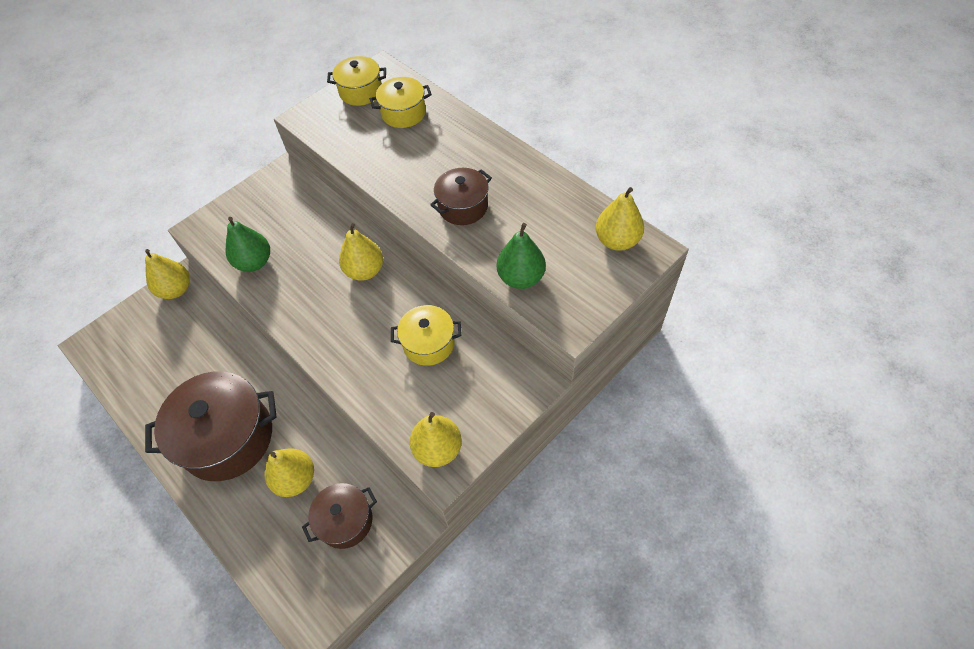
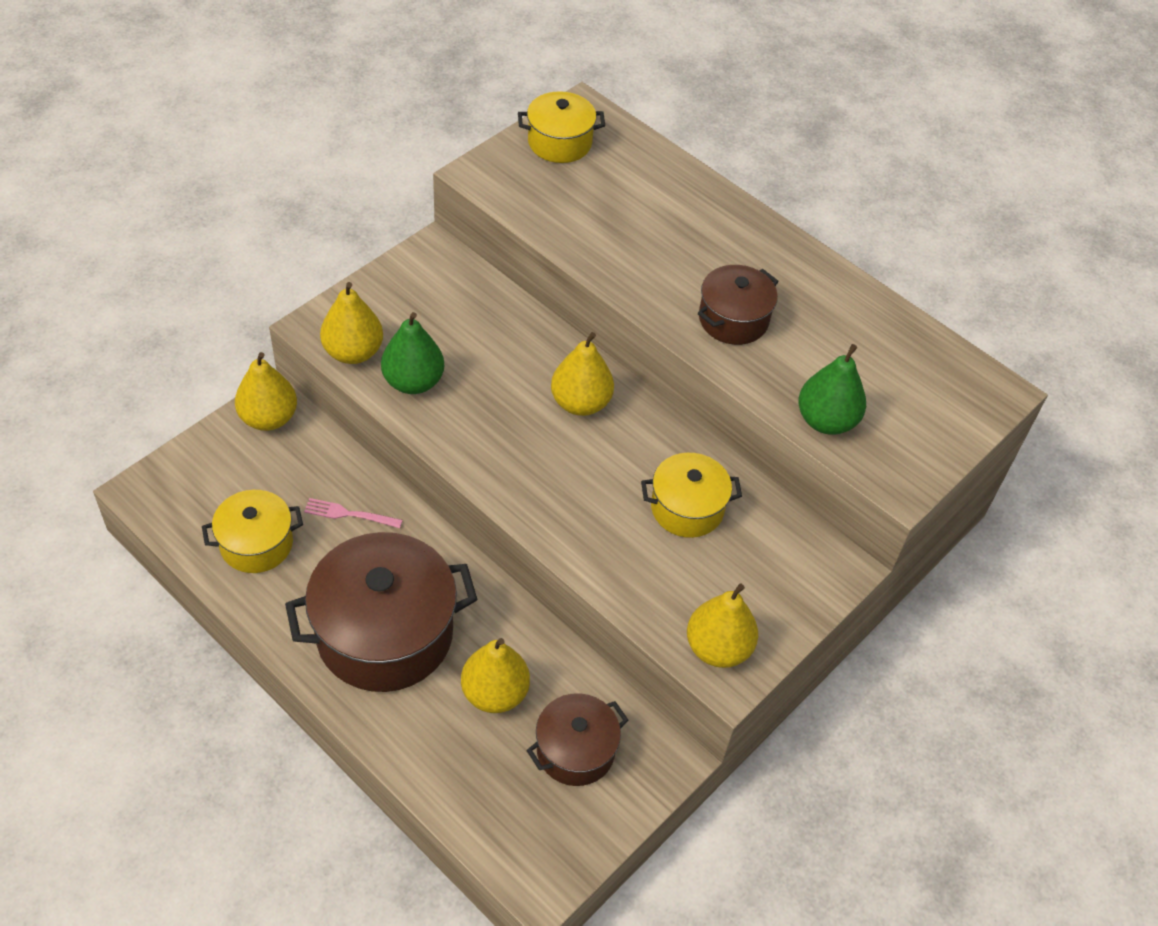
camera: 10 degrees left, 5 degrees down
yellow pot [370,77,432,128] -> yellow pot moved to [202,490,303,573]
yellow pear [596,187,644,251] -> yellow pear moved to [320,282,383,364]
none -> pink fork [304,498,403,528]

